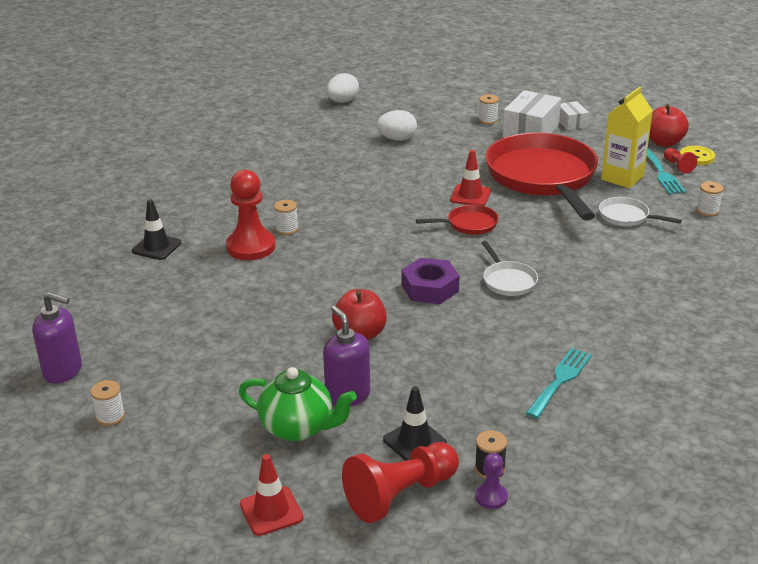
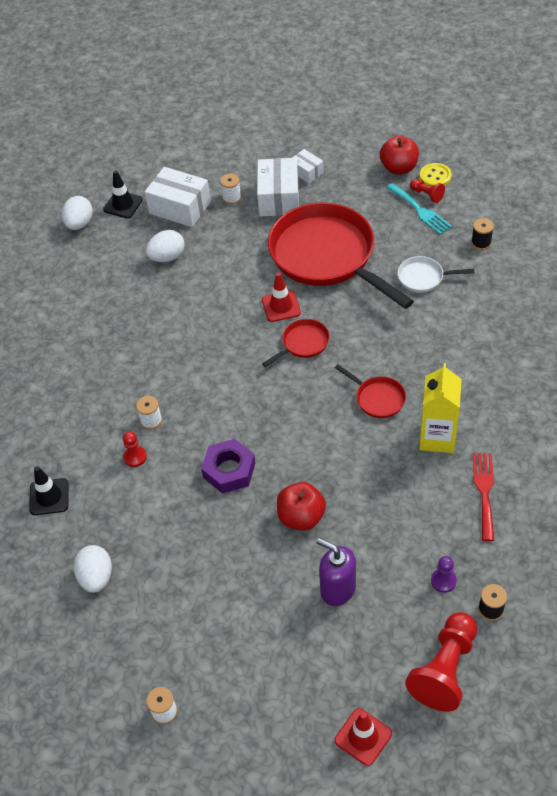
camera: 25 degrees left, 20 degrees up
purple soap dispenser [32,292,82,384] -> none
red pawn [226,170,276,260] -> red pawn [123,432,147,467], size x0.49
green teapot [239,367,357,441] -> none
black traffic cone [383,386,447,461] -> black traffic cone moved to [103,170,143,219]
purple nut [402,258,459,304] -> purple nut moved to [201,439,255,494]
purple pawn [475,453,508,509] -> purple pawn moved to [431,556,457,593]
white pan [482,241,538,296] -> red pan [335,364,406,418]
turquoise fork [526,348,592,419] -> red fork [473,453,495,541]
yellow carton [601,87,653,188] -> yellow carton moved to [419,363,462,453]
white spool [696,182,723,216] -> black spool [471,218,494,250]
none -> white egg [74,545,112,593]
none -> white box [145,167,211,227]

